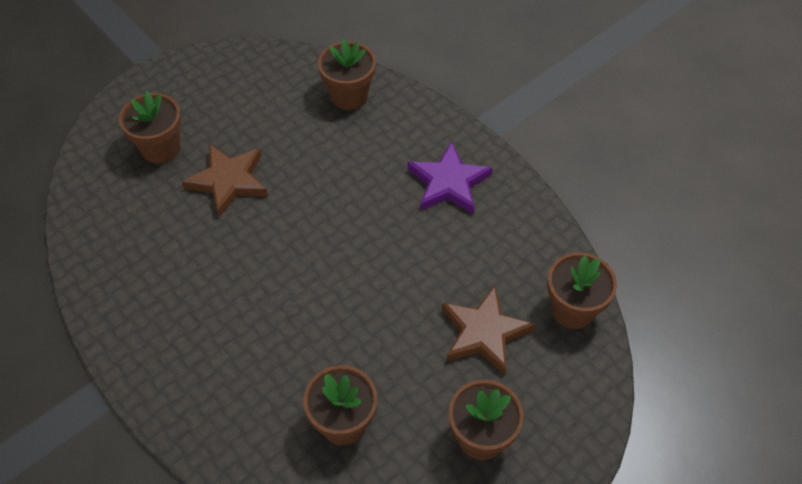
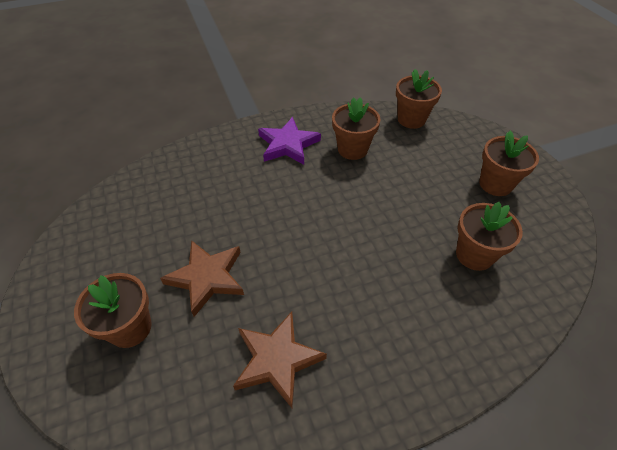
camera: 70 degrees left, 5 degrees down
brown flower pot [318,39,376,110] -> brown flower pot moved to [332,97,380,160]
brown star [442,286,535,375] -> brown star moved to [233,312,327,408]

